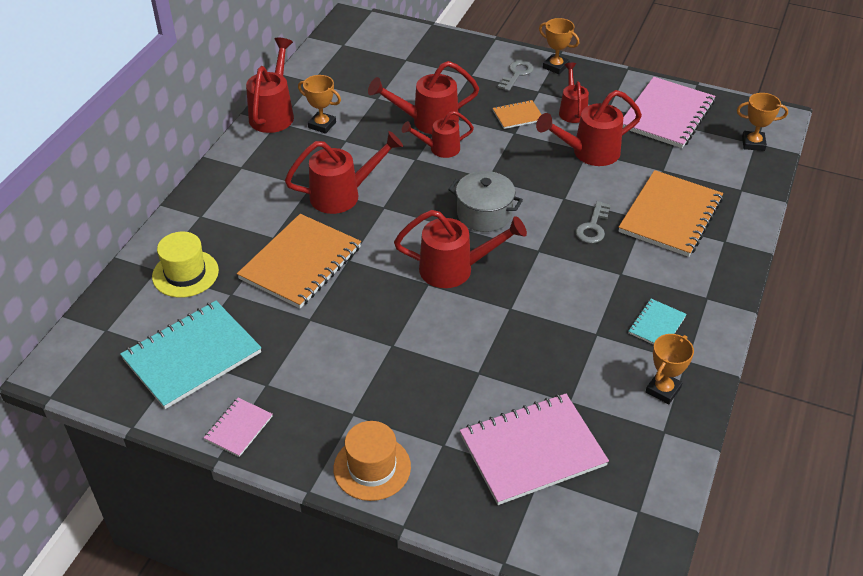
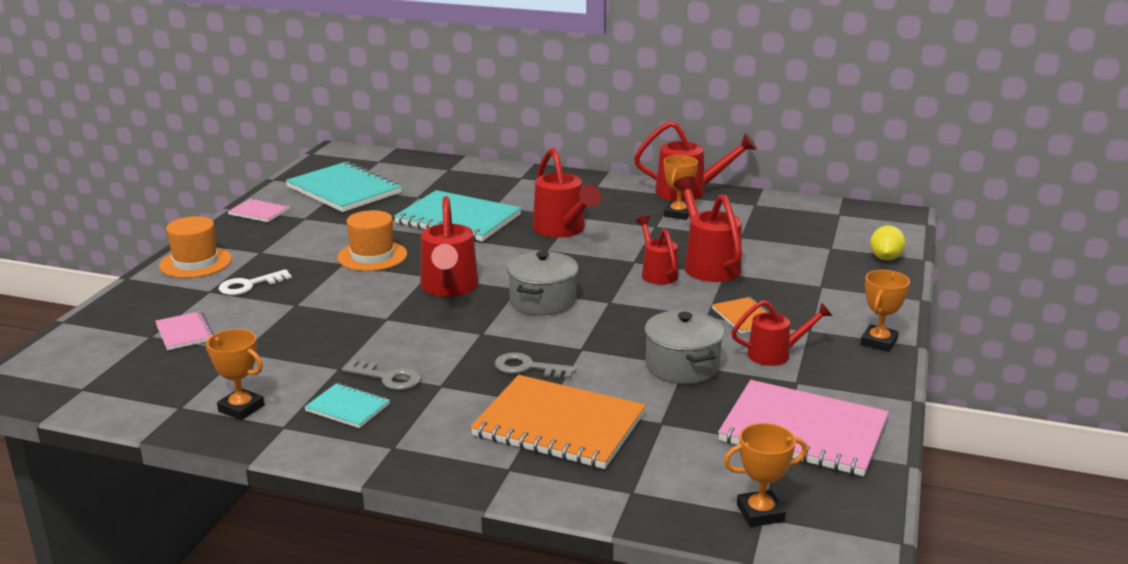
camera: 85 degrees right, 20 degrees down
yellow hat [152,232,219,298] -> none
orange notebook [237,214,361,308] -> turquoise notebook [394,190,522,242]
pink notebook [460,394,609,505] -> pink notebook [155,311,214,350], size x0.48
grey key [498,60,534,91] -> grey key moved to [342,360,421,390]
red watering can [536,90,642,166] -> grey pot [644,310,724,384]
orange trophy [737,93,788,151] -> orange trophy turned 75 degrees clockwise [724,423,808,527]
none -> white key [219,269,292,295]
none -> orange hat [337,210,407,271]
none -> yellow lemon [870,226,906,260]

